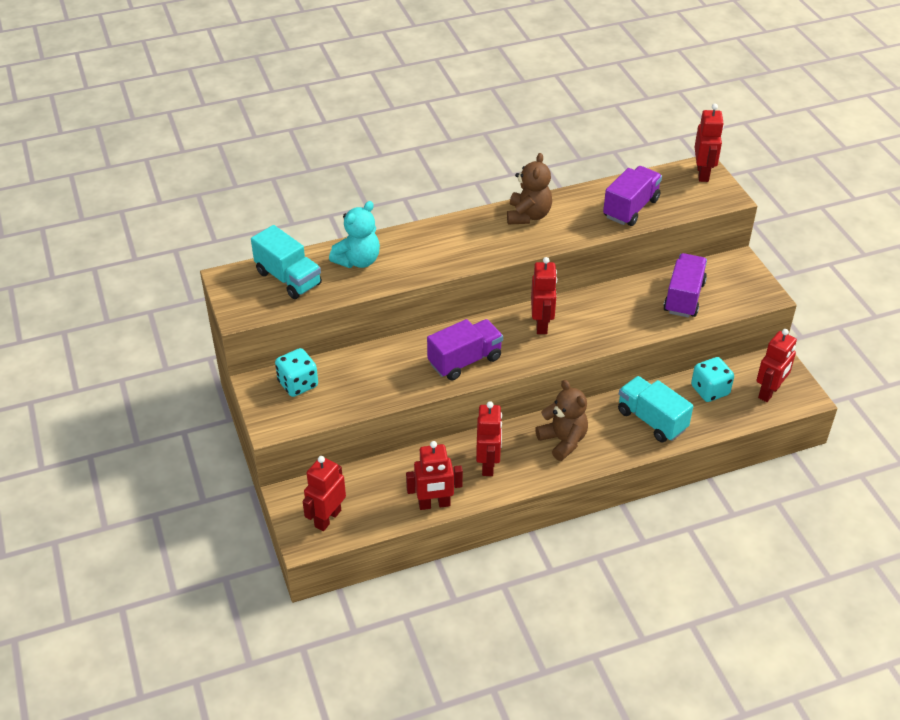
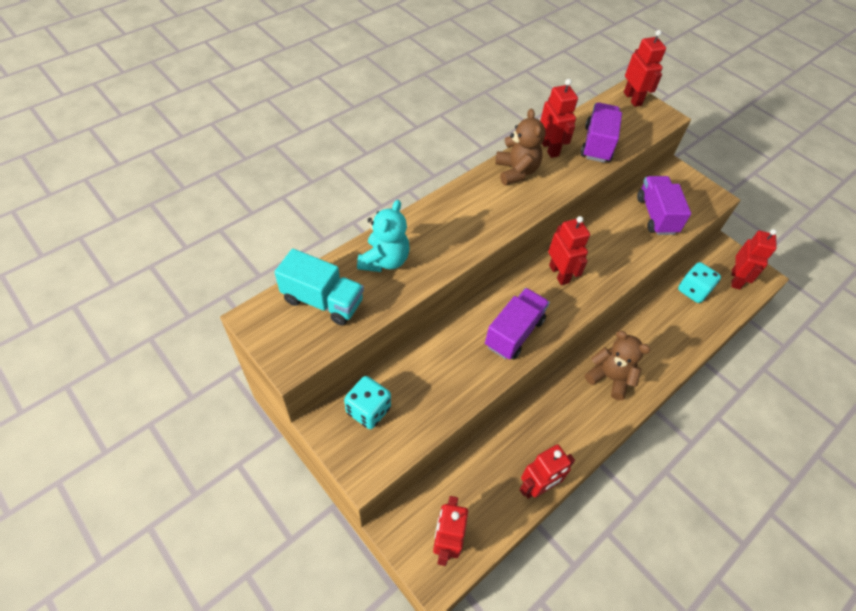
camera: 25 degrees left, 10 degrees up
red robot [476,401,502,476] -> red robot moved to [540,79,578,158]
turquoise truck [618,376,693,443] -> none

